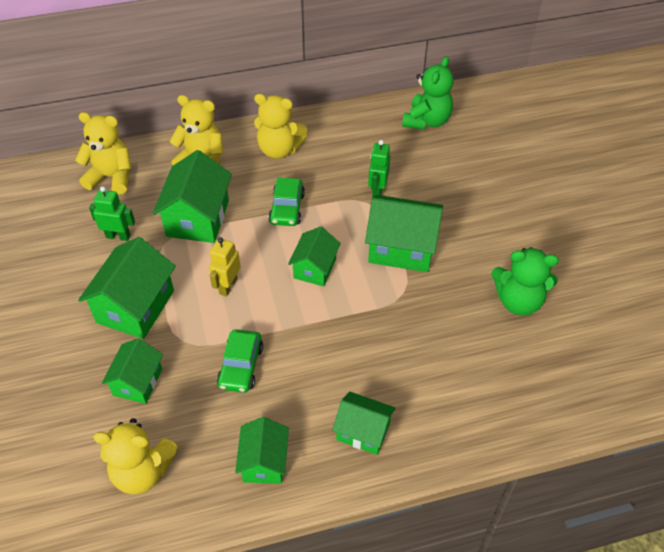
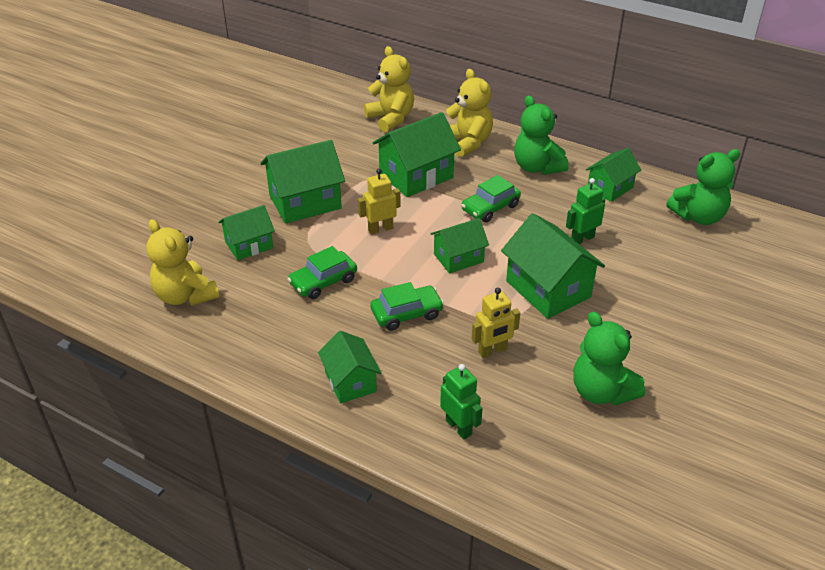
camera: 45 degrees right, 10 degrees down
green robot [89,186,135,241] -> green robot moved to [440,364,483,439]
green house [235,417,289,484] -> green house moved to [586,148,641,202]
yellow teddy bear [254,94,307,159] -> green teddy bear [514,95,569,175]
none -> green car [370,282,444,331]
none -> yellow robot [472,288,520,358]

